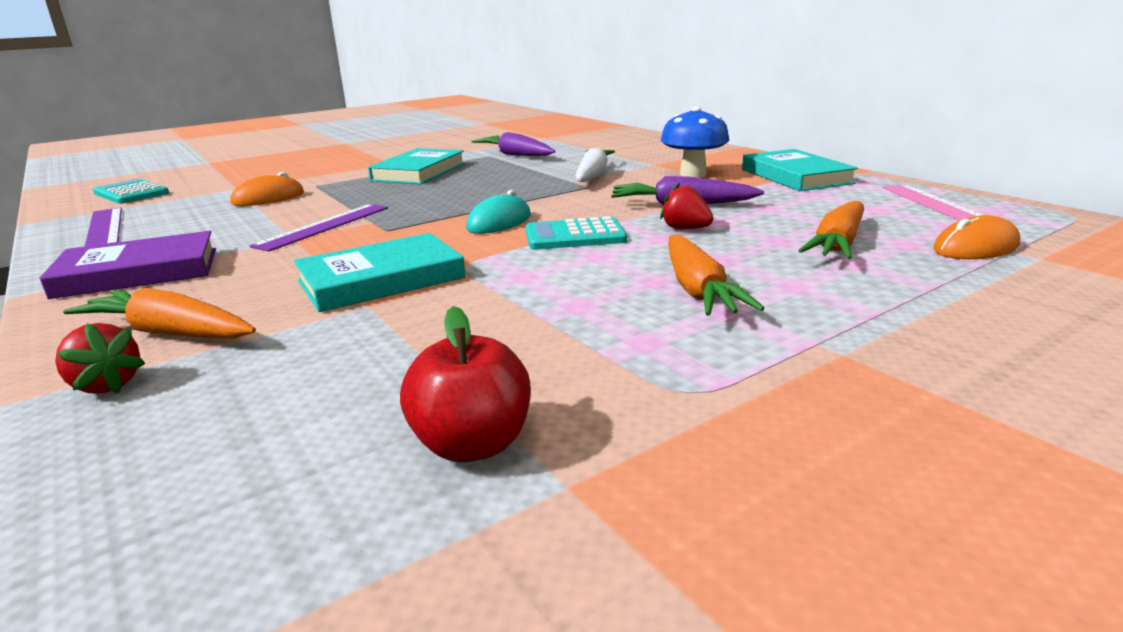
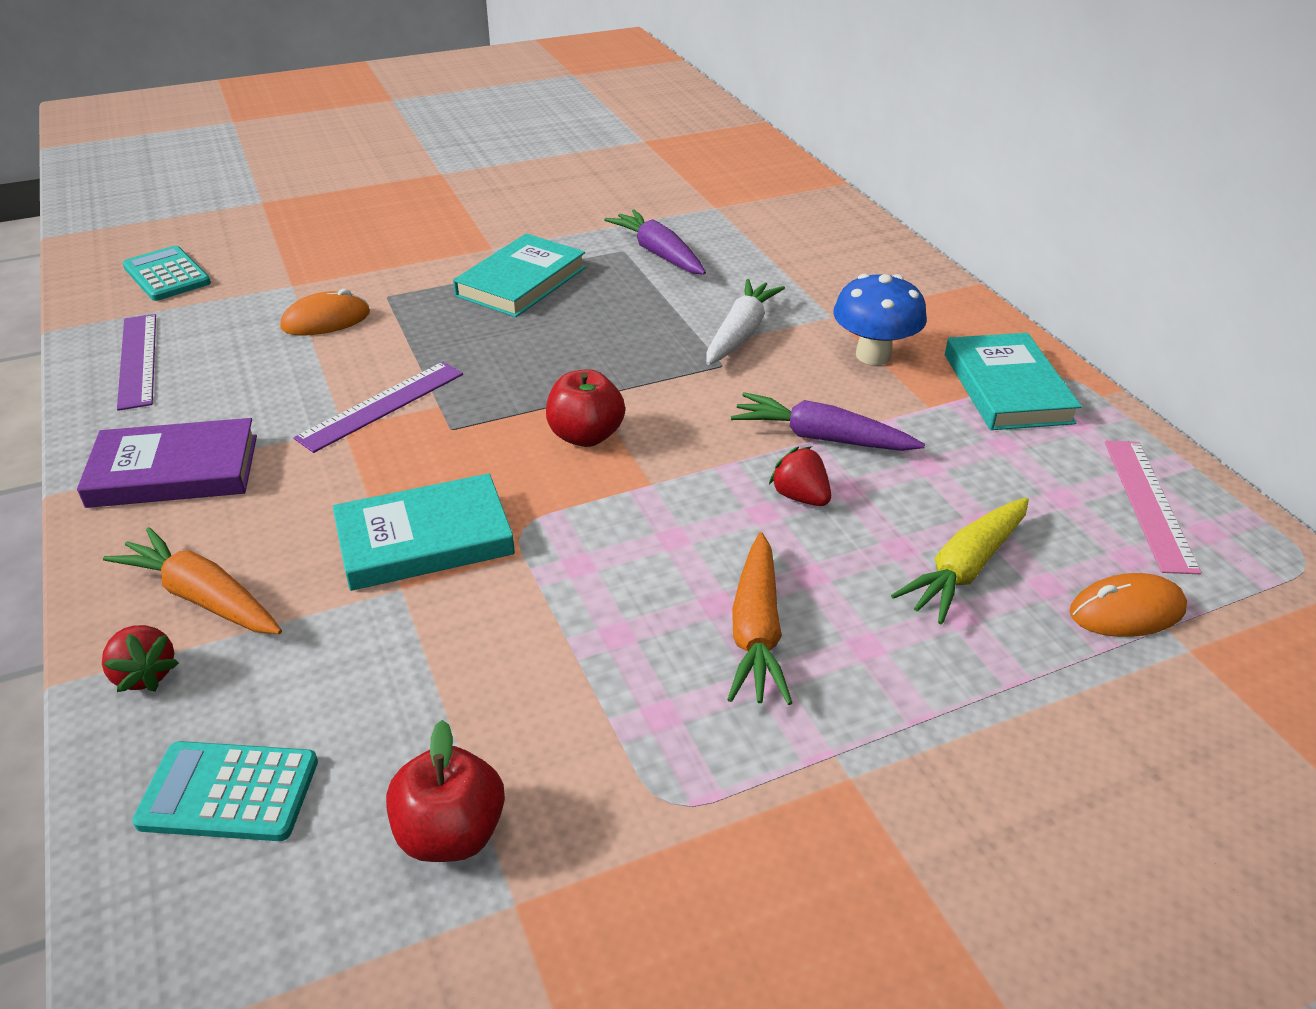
camera: 10 degrees right, 15 degrees up
turquoise mouse [466,190,531,234] -> red apple [546,369,625,447]
turquoise calculator [525,216,627,250] -> turquoise calculator moved to [132,741,318,841]
orange carrot [798,200,864,259] -> yellow carrot [891,498,1029,625]

